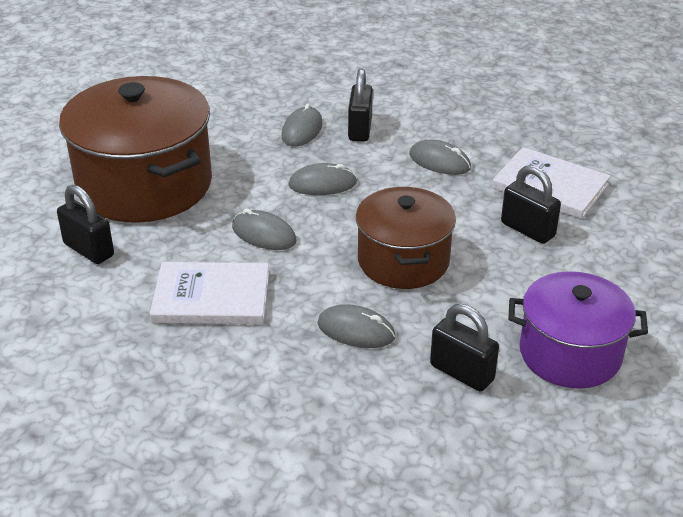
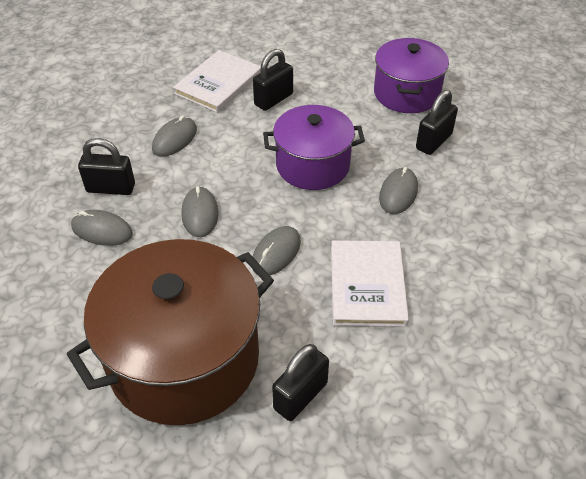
camera: 90 degrees left, 10 degrees up
brown pot [356,187,456,289] -> purple pot [263,105,365,190]

